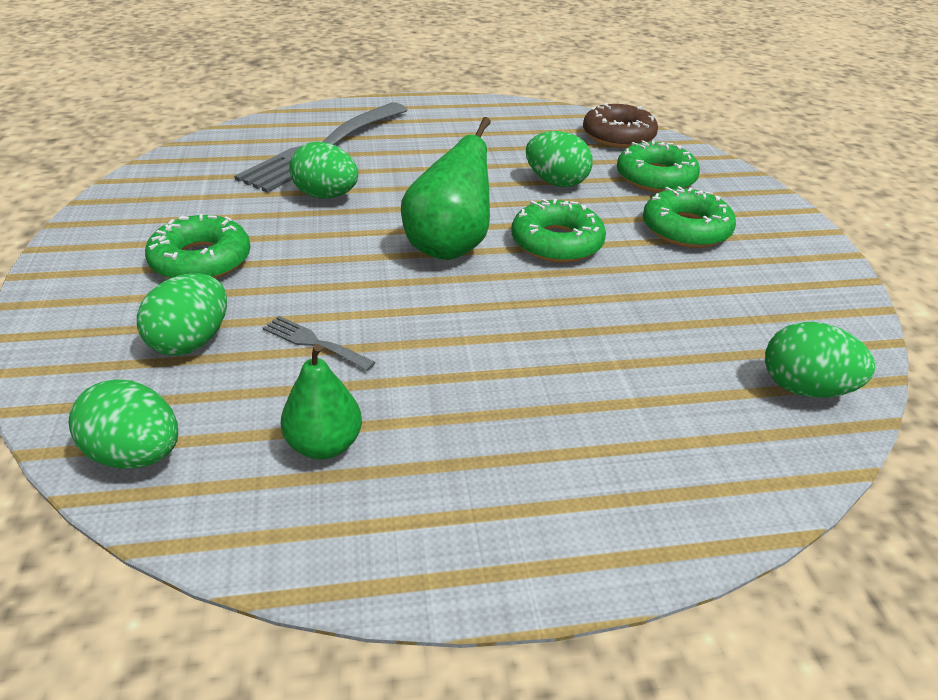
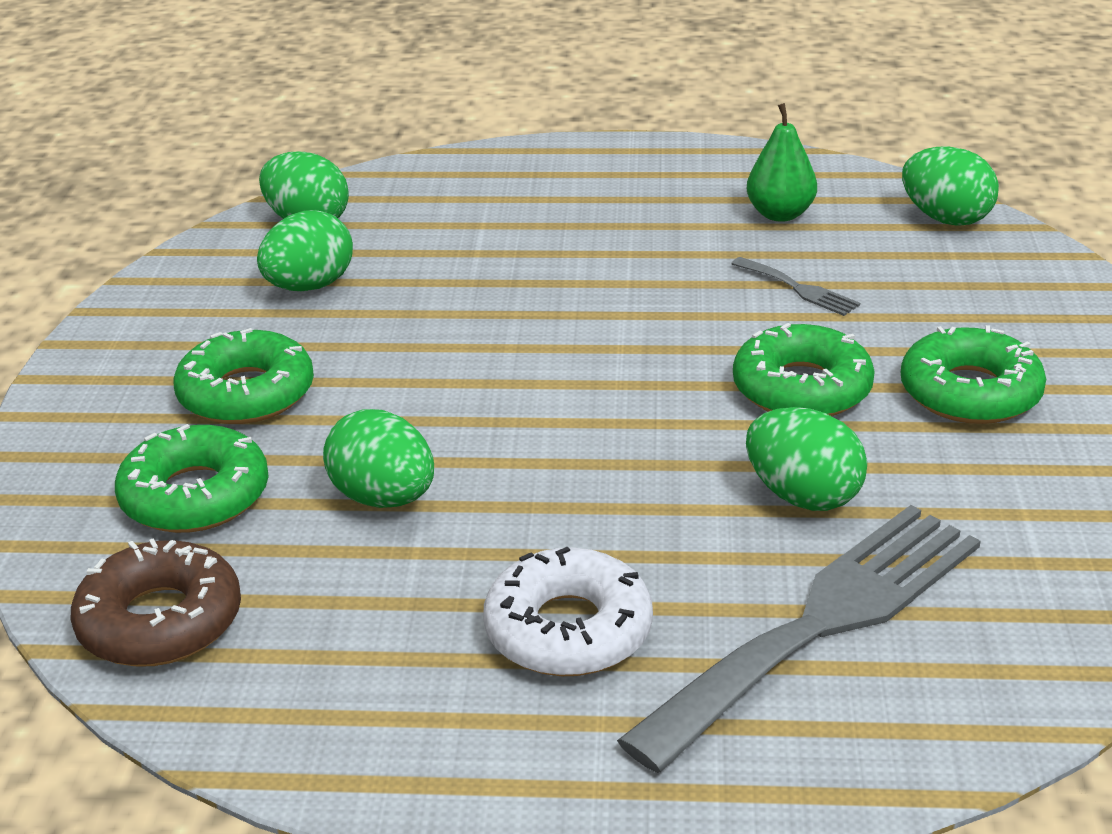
camera: 165 degrees left, 5 degrees down
green egg [137,273,227,356] -> green egg moved to [257,210,353,291]
green pear [401,117,491,260] -> none
green donut [512,199,606,263] -> green donut moved to [733,323,875,416]
none -> white donut [483,546,653,676]

